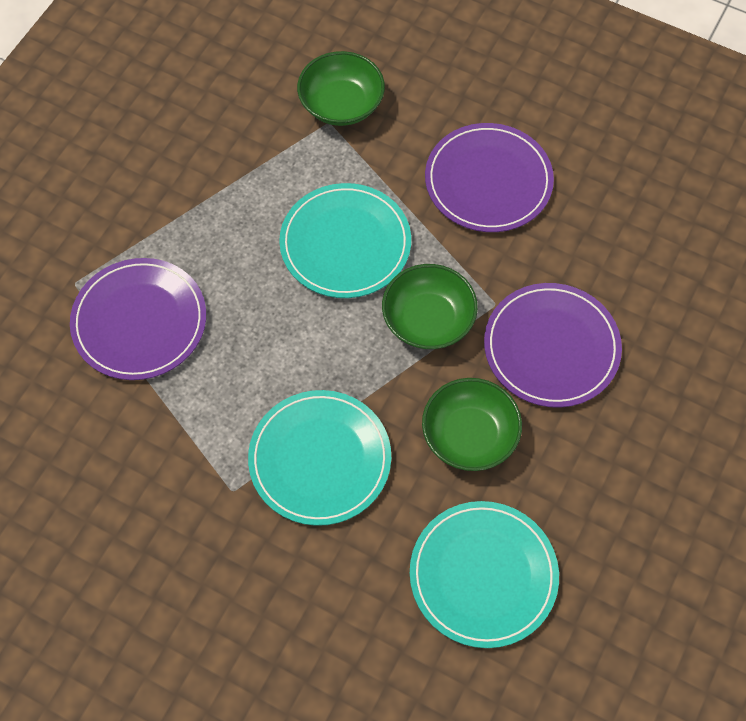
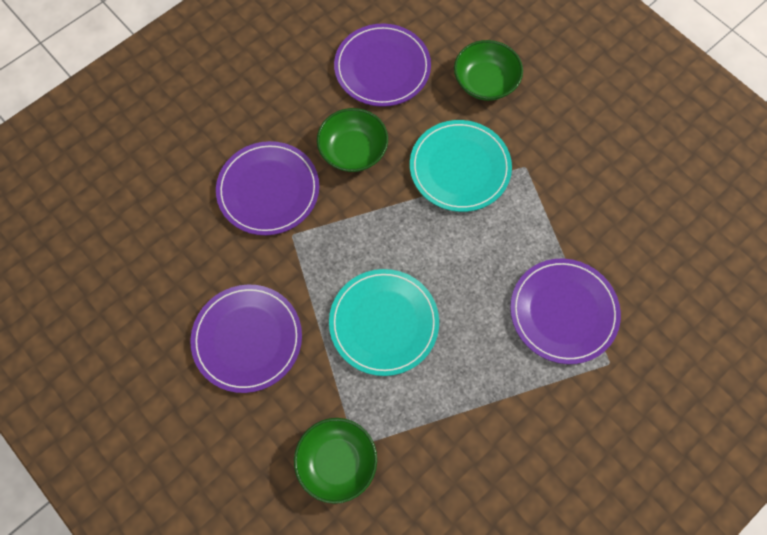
camera: 160 degrees left, 5 degrees up
green bowl [382,264,478,349] -> green bowl moved to [454,40,523,101]
turquoise plate [410,501,559,648] -> purple plate [334,24,431,107]

